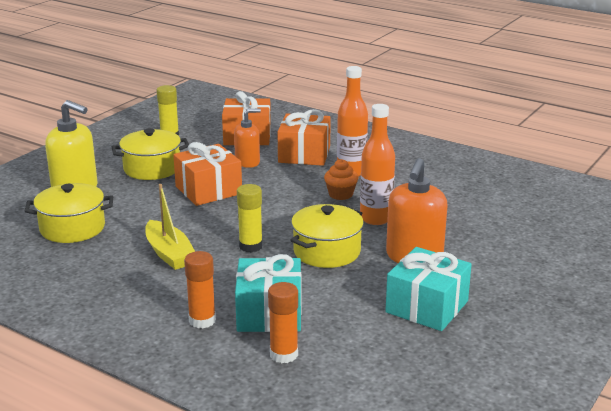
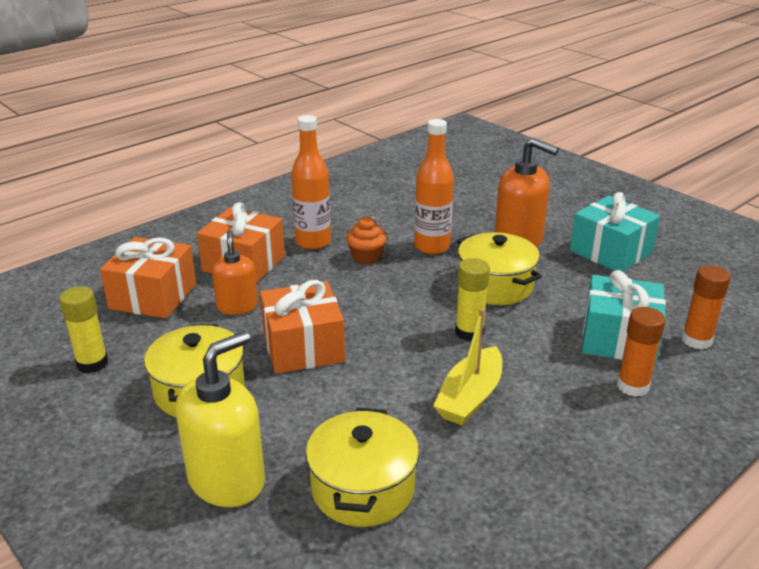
camera: 75 degrees left, 5 degrees up
yellow boat [145,184,195,270] -> yellow boat turned 135 degrees clockwise [433,309,502,425]

